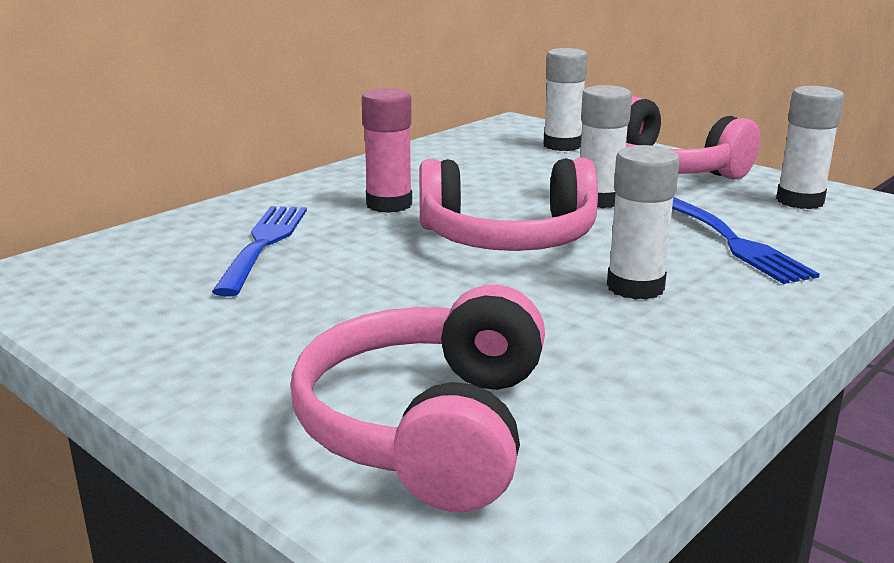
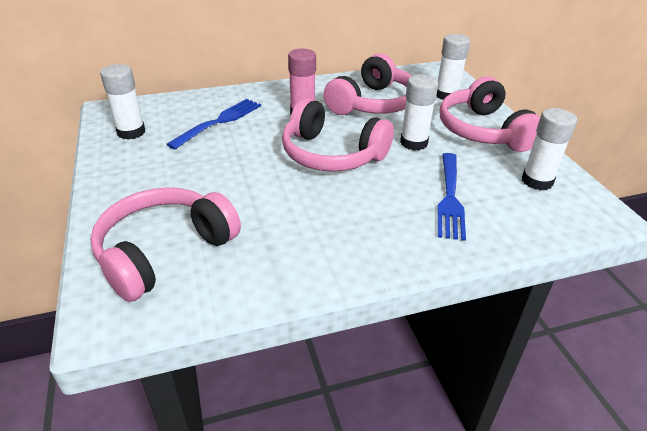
camera: 30 degrees right, 15 degrees up
white glue stick [607,145,680,300] -> white glue stick moved to [100,64,145,140]
none -> pink headphones [324,54,412,115]

